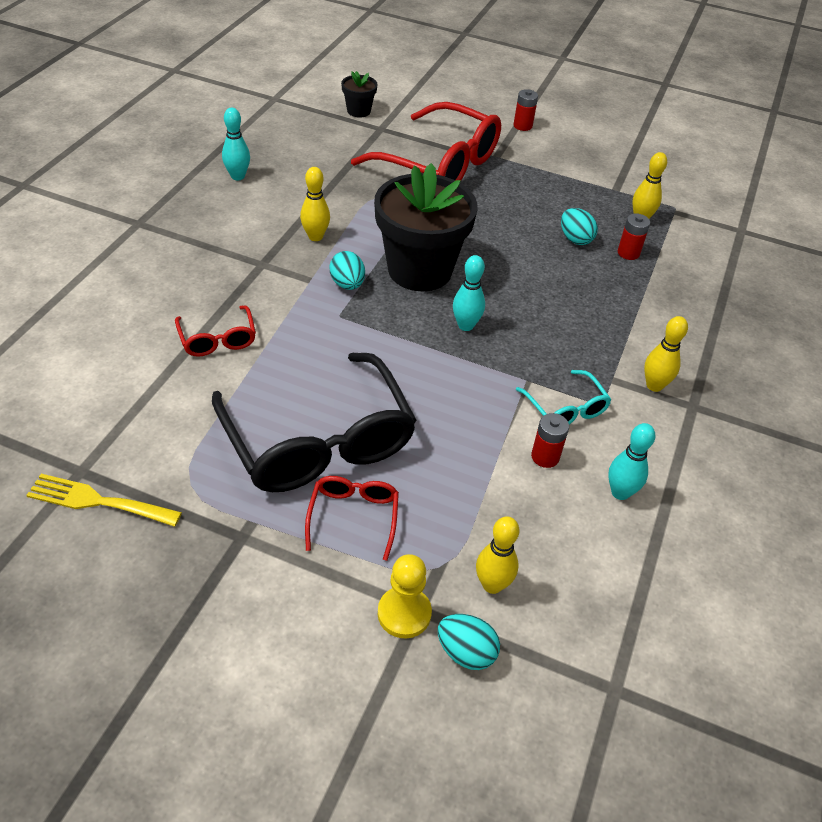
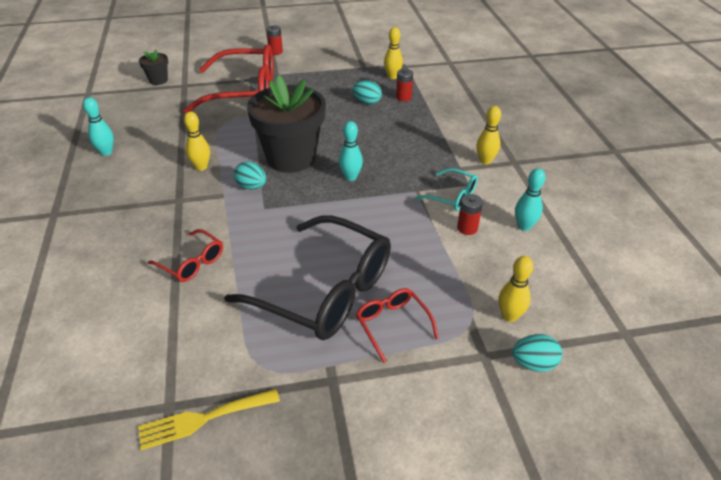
camera: 30 degrees left, 5 degrees down
yellow pawn [378,554,432,638] -> none

